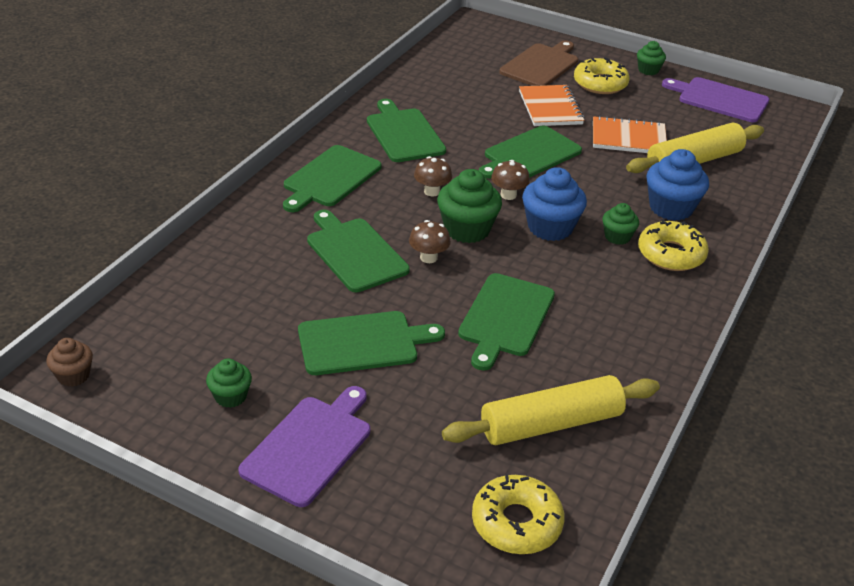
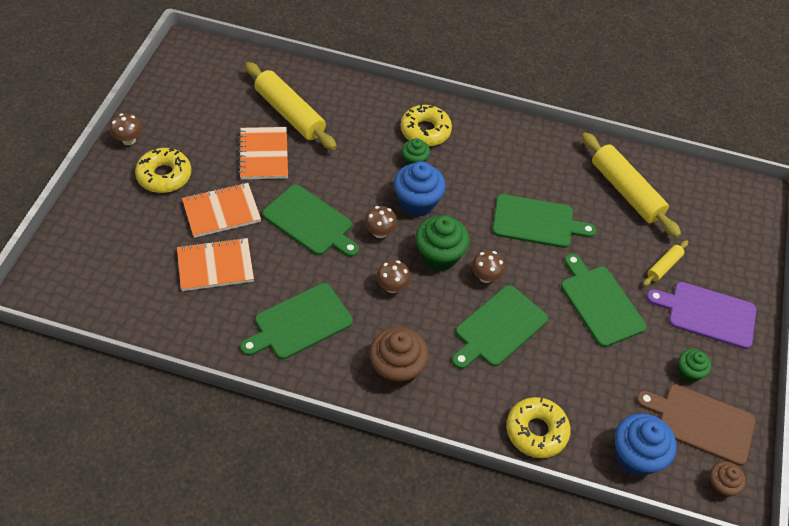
camera: 105 degrees left, 15 degrees up
green cutting board [283,145,382,212] -> brown cupcake [369,327,429,387]
yellow donut [472,475,564,554] -> yellow donut moved to [506,397,570,458]
brown cutting board [499,41,578,86] -> brown cutting board moved to [636,384,756,466]
green cupcake [637,41,666,75] -> brown mushroom [110,113,142,145]
blue cupcake [646,149,709,221] -> blue cupcake moved to [615,413,677,476]
purple cutting board [662,77,769,122] -> none
none -> orange notebook [177,237,254,291]
none -> yellow rolling pin [643,240,688,286]

